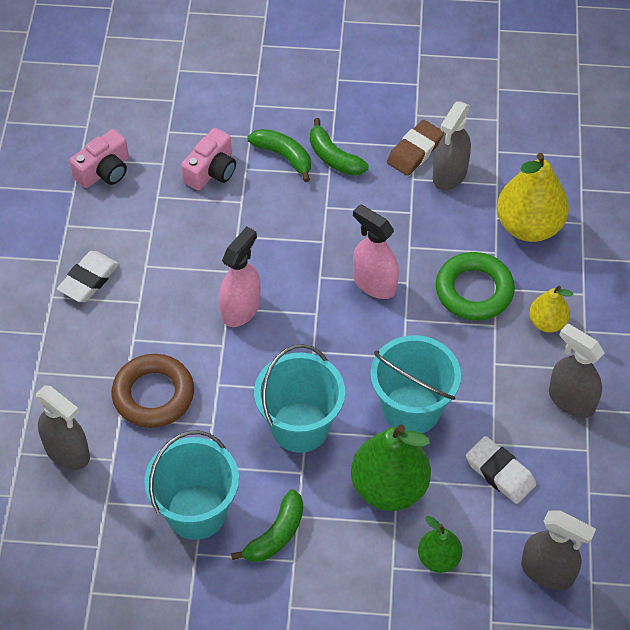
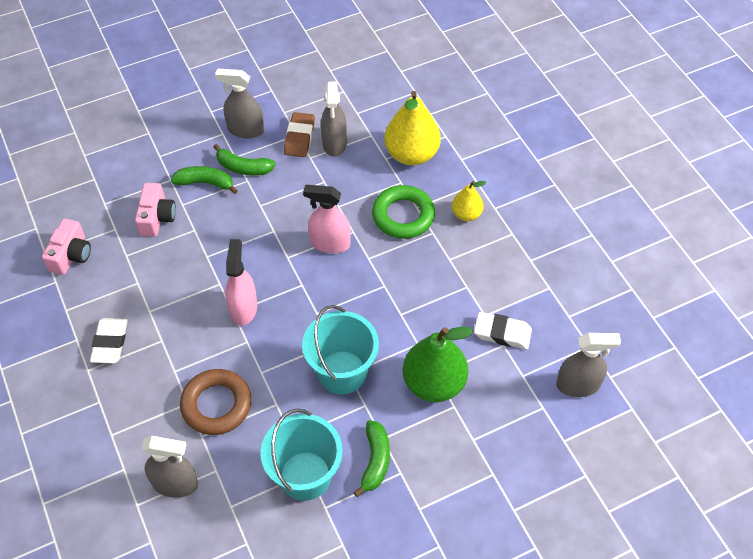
camera: 30 degrees left, 0 degrees up
turquoise bucket [370,335,461,433] -> none
green pear [418,516,462,573] -> none
grey spray bottle [549,324,604,418] -> grey spray bottle moved to [215,68,264,139]

